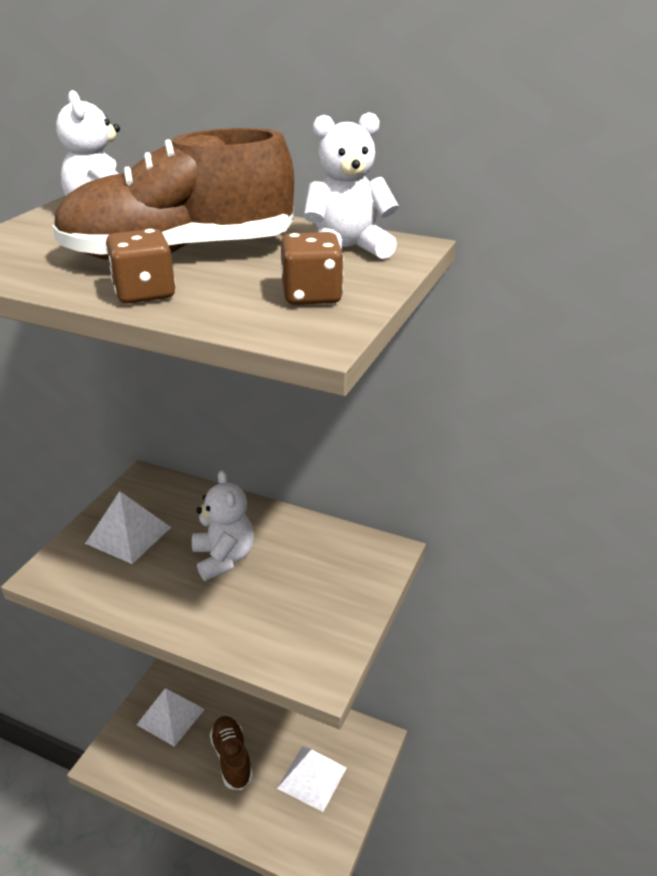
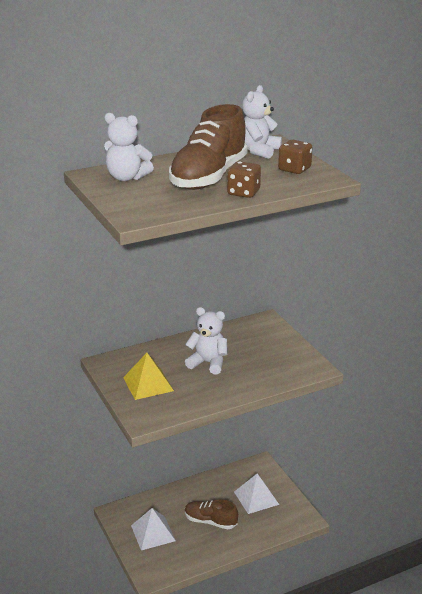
camera: 50 degrees left, 5 degrees down
white pyramid [85,491,171,564] -> yellow pyramid [123,353,174,400]

